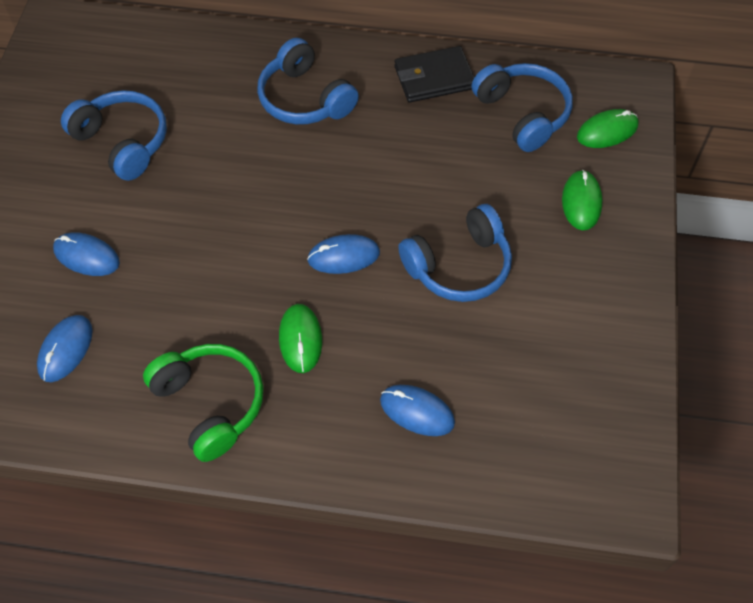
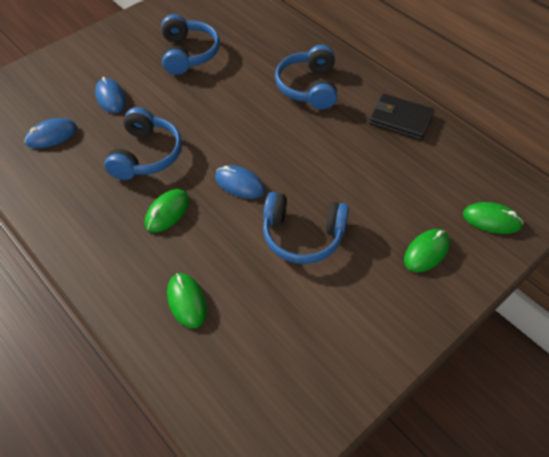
camera: 40 degrees right, 5 degrees down
green headphones [143,344,264,462] -> none
blue mouse [380,385,455,436] -> green mouse [167,273,207,329]
blue headphones [471,63,573,152] -> blue headphones moved to [104,107,182,180]

